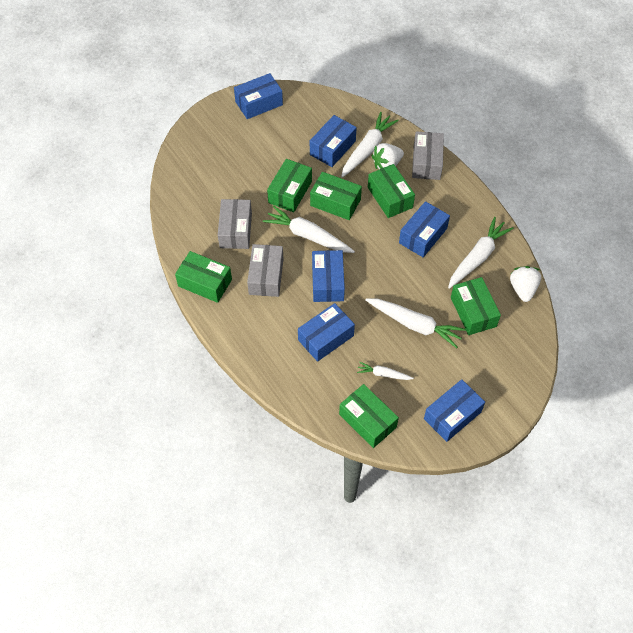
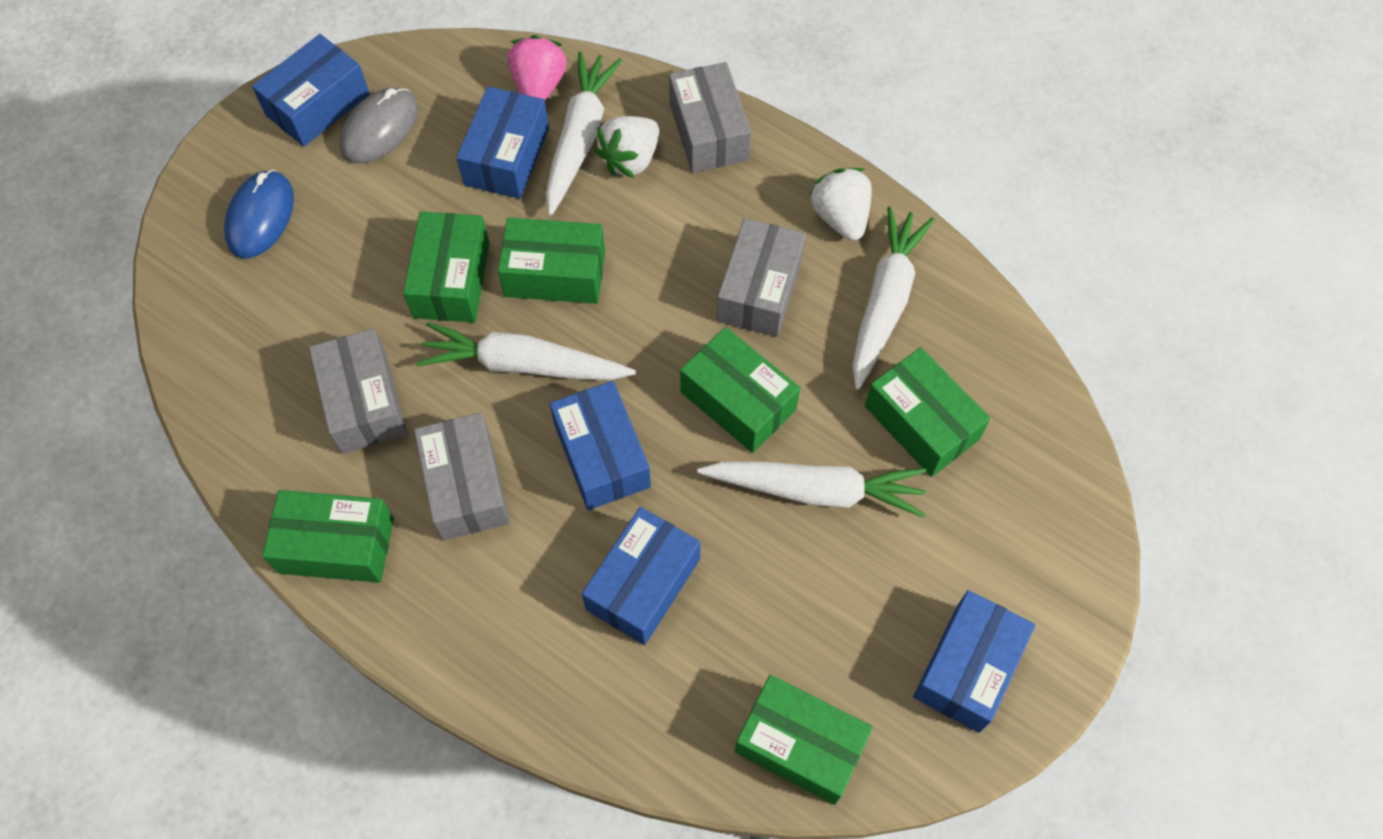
camera: 20 degrees left, 5 degrees up
white carrot [357,362,414,380] -> none
green box [368,164,415,218] -> green box moved to [680,327,800,453]
blue box [399,201,450,257] -> grey box [717,218,806,337]
white strawberry [510,266,541,302] -> white strawberry moved to [809,168,872,241]
none -> blue mouse [224,170,294,258]
none -> grey mouse [339,87,418,164]
none -> pink strawberry [508,35,567,100]

